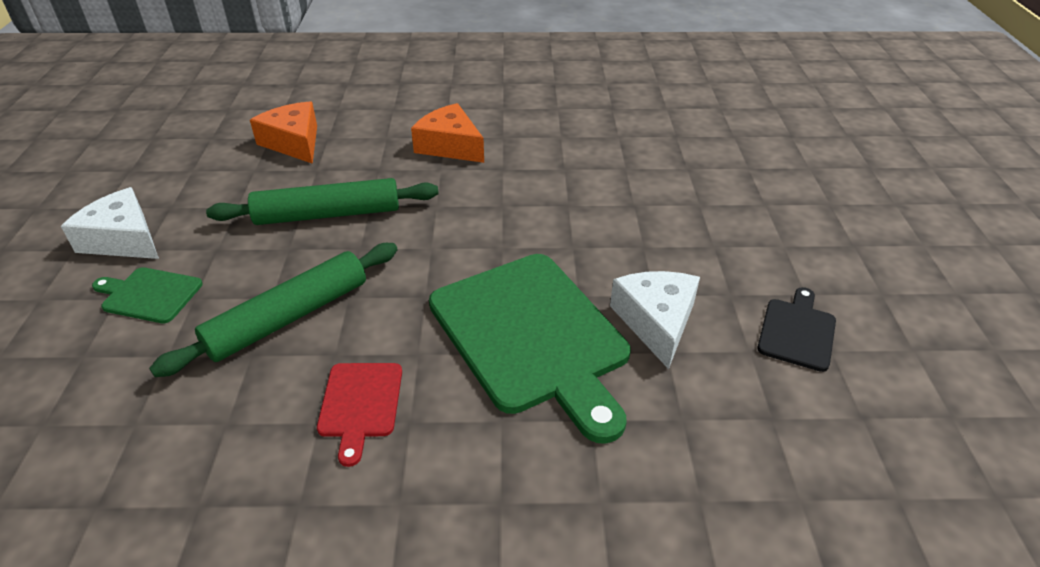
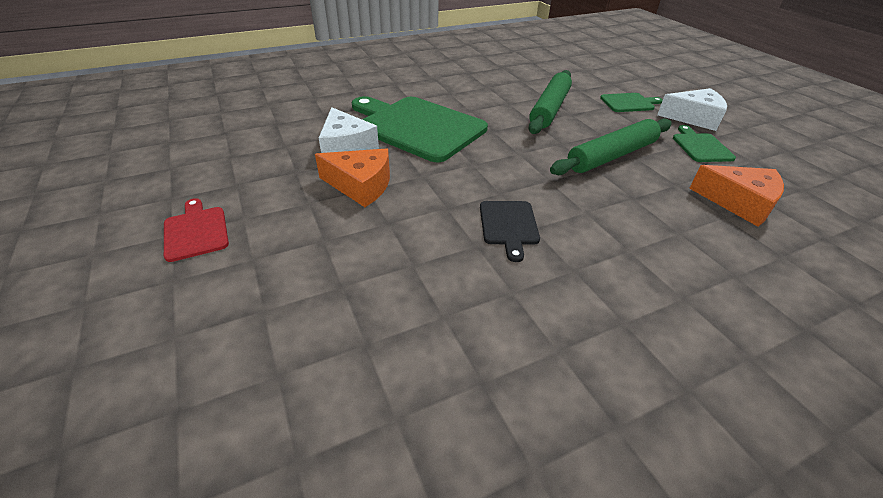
camera: 155 degrees right, 0 degrees up
red cutting board [317,363,402,467] -> red cutting board moved to [164,198,229,262]
orange cheese [411,103,484,163] -> orange cheese moved to [315,148,390,207]
black cutting board [757,287,836,372] -> black cutting board moved to [480,201,540,262]
none -> green cutting board [673,125,736,162]

